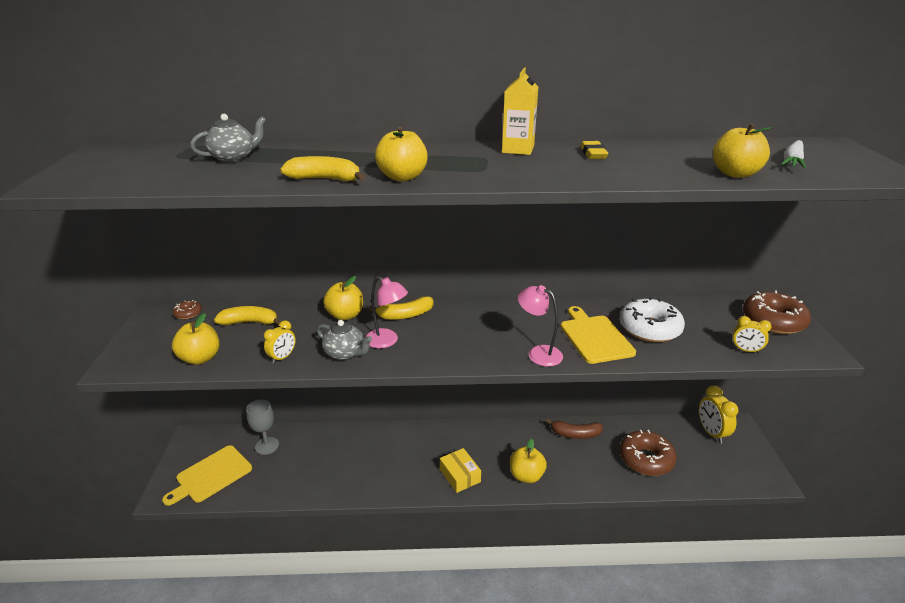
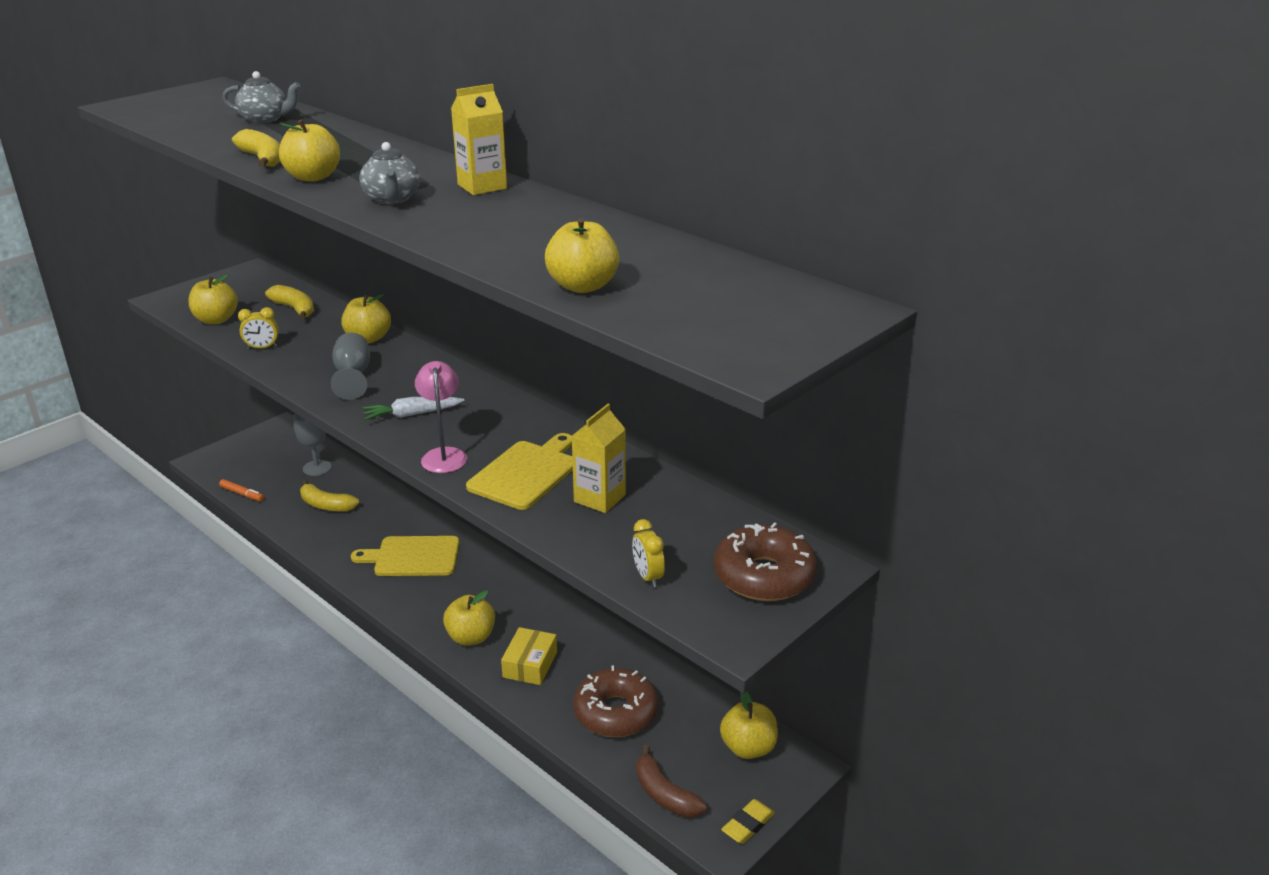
camera: 45 degrees right, 0 degrees up
yellow cutting board [162,445,252,506] -> yellow cutting board moved to [351,536,459,576]
brown donut [173,300,202,319] -> none
grey teapot [317,320,372,360] -> grey teapot moved to [359,142,420,204]
pink lamp [365,276,408,348] -> grey goblet [331,333,370,400]
yellow banana [369,296,433,320] -> yellow banana moved to [300,480,359,512]
yellow box [440,448,481,493] -> yellow box moved to [501,627,557,685]
brown banana [546,419,603,439] -> brown banana moved to [636,745,707,818]
yellow eraser [580,141,608,159] -> yellow eraser moved to [721,799,775,844]
white donut [620,297,685,342] -> yellow carton [572,404,626,513]
yellow clock [699,386,739,444] -> yellow apple [720,691,778,759]
white carrot [781,140,806,169] -> white carrot moved to [362,397,465,420]
none -> orange marker [219,479,264,501]

